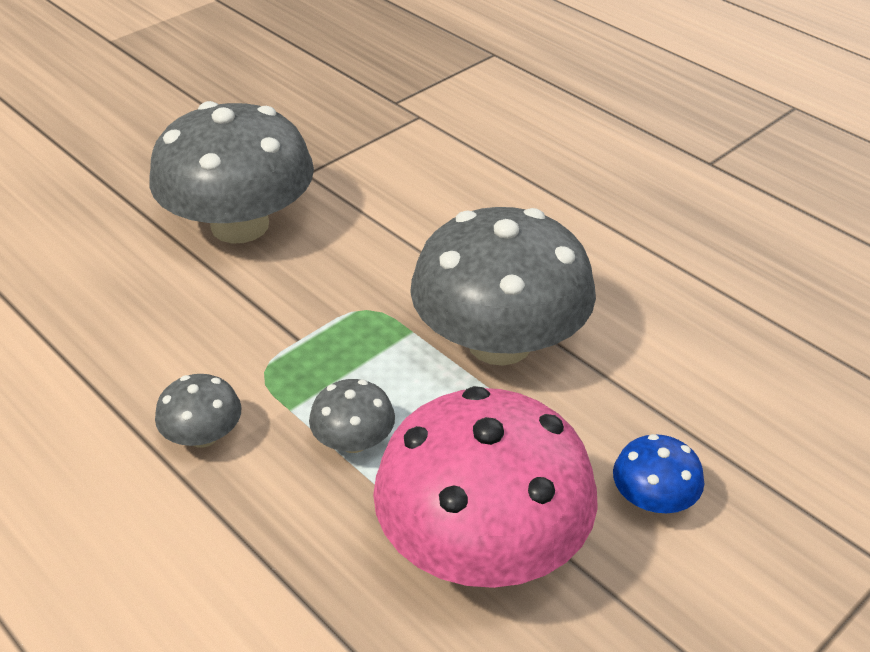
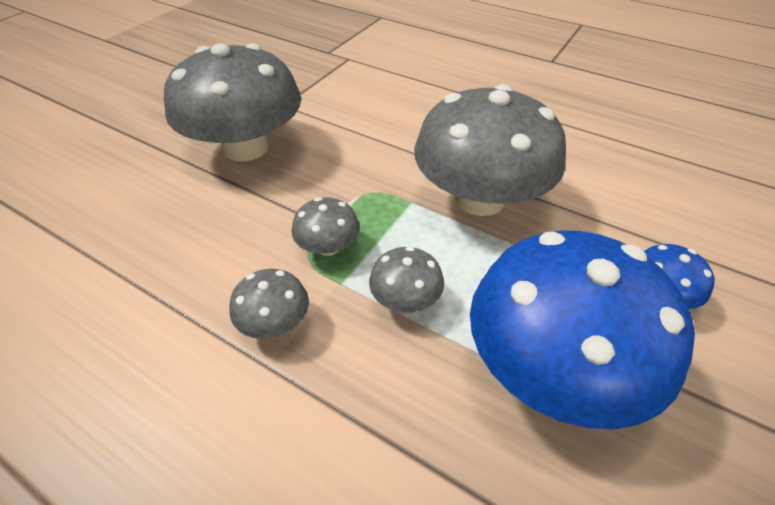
camera: 15 degrees left, 5 degrees up
pink mushroom [373,386,598,588] -> blue mushroom [470,230,695,429]
none -> grey mushroom [292,197,360,256]

